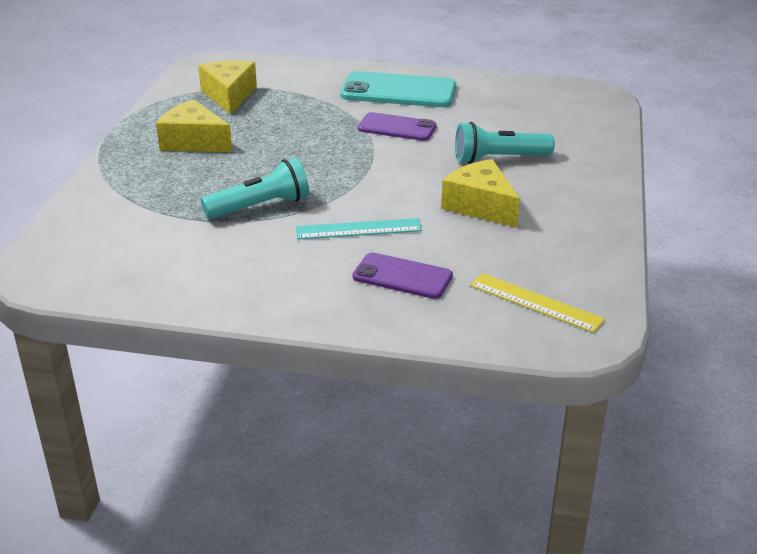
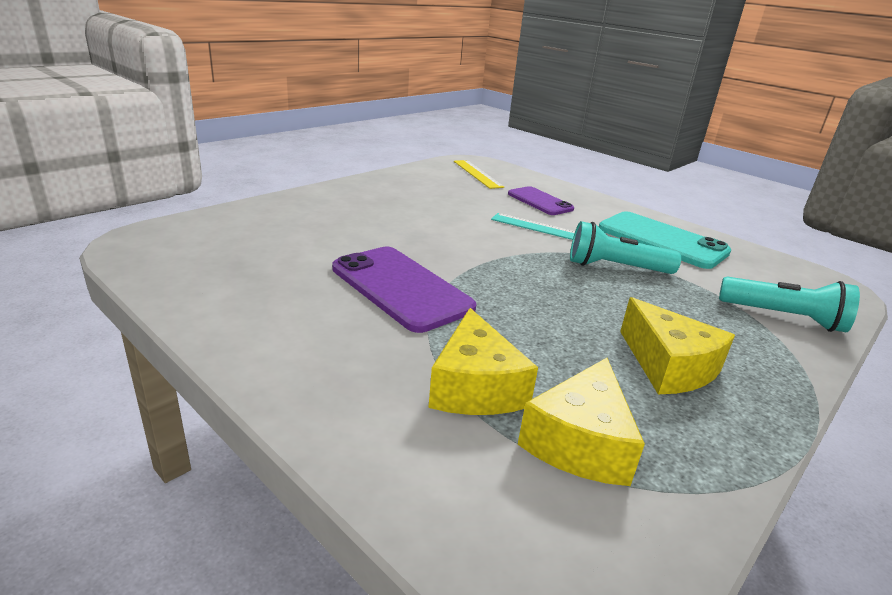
camera: 150 degrees left, 5 degrees down
turquoise phone [340,71,456,107] -> turquoise phone moved to [599,211,732,269]
purple phone [358,112,437,141] -> purple phone [332,247,477,333], size x1.60
yellow cheese [441,159,520,227] -> yellow cheese moved to [428,308,538,415]
turquoise flashlight [455,122,555,164] -> turquoise flashlight moved to [719,277,860,332]

